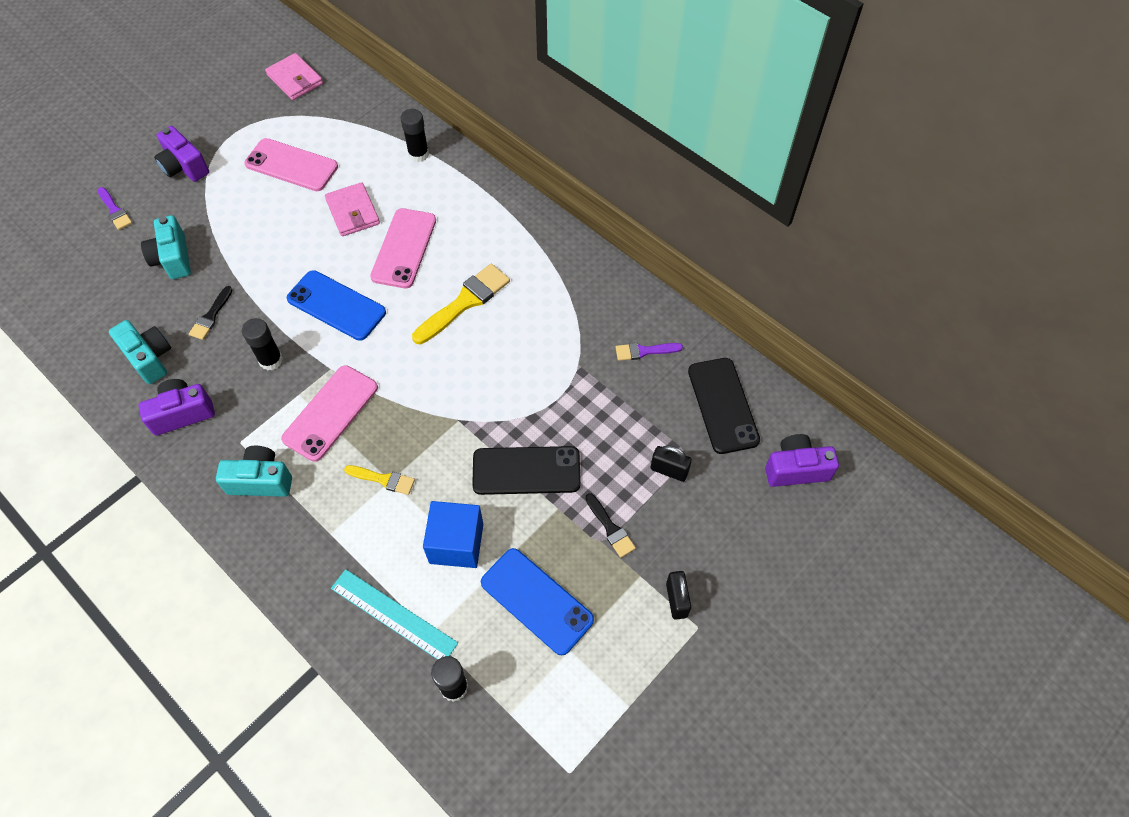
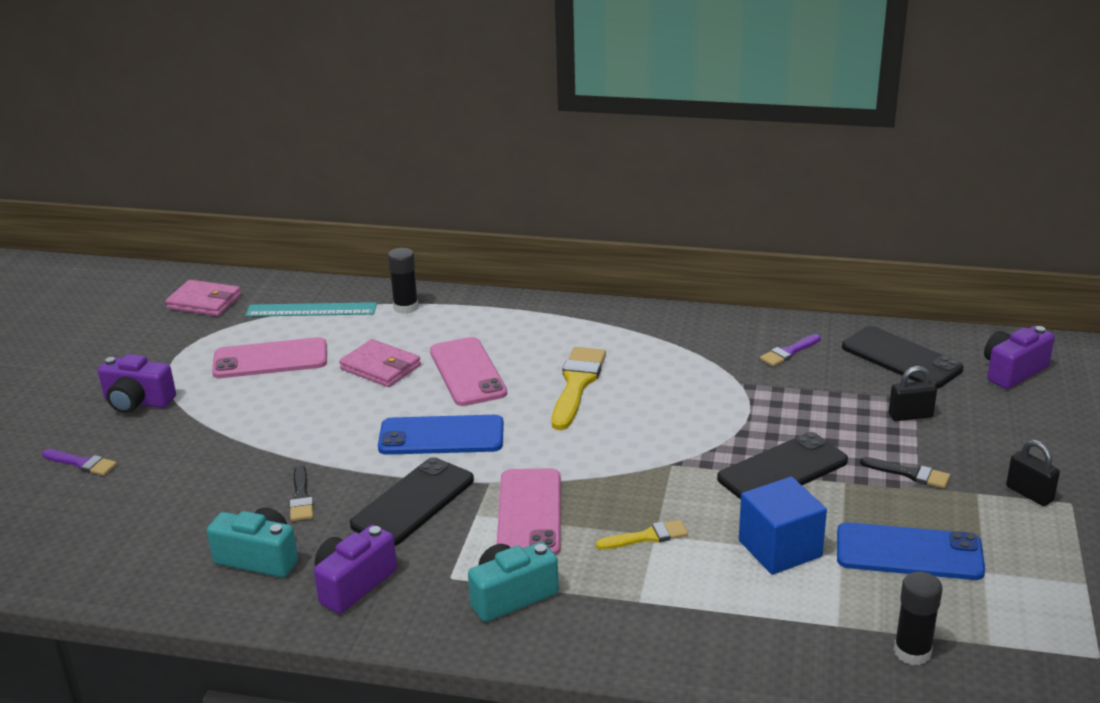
camera: 30 degrees left, 30 degrees down
turquoise camera [141,215,191,279] -> none
black glue stick [242,318,283,371] -> black phone [350,457,474,546]
turquoise ruler [331,569,458,660] -> turquoise ruler moved to [245,302,377,317]

